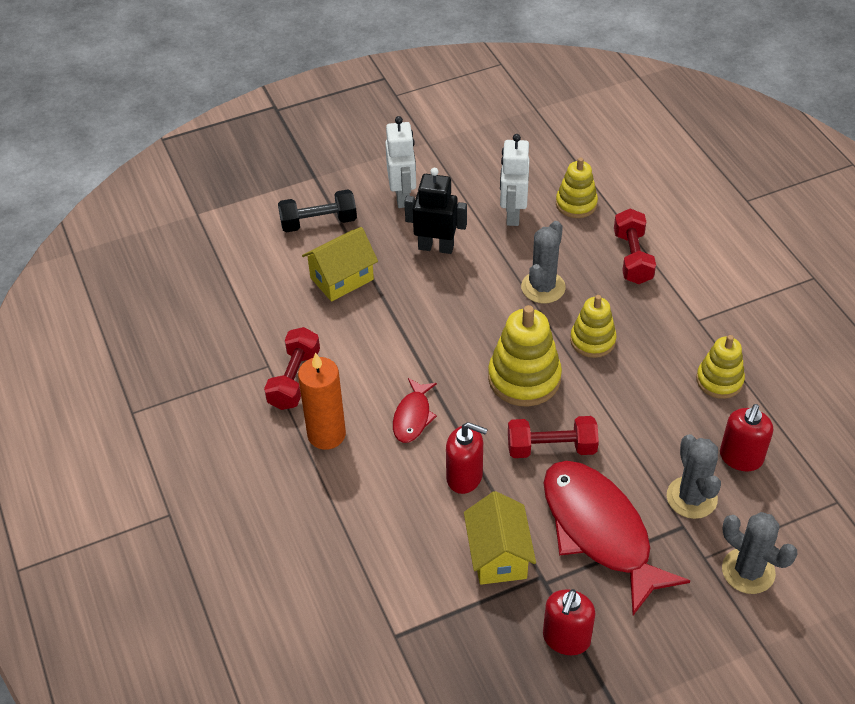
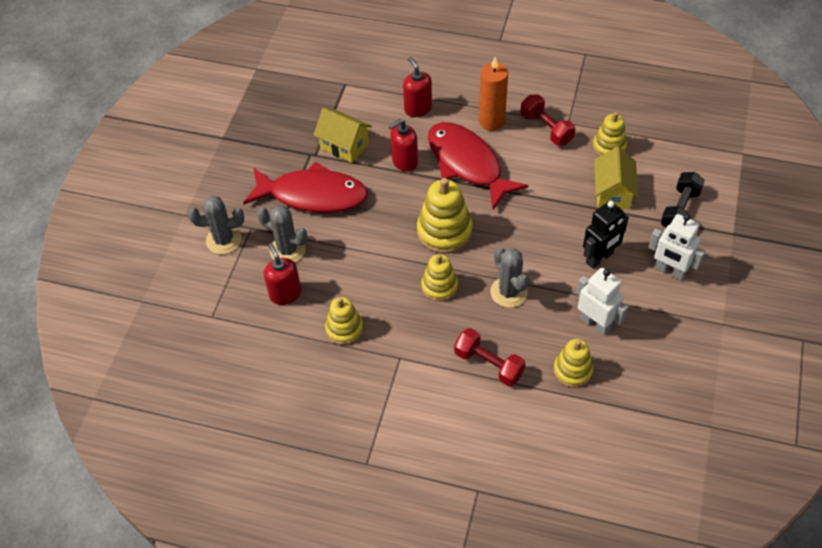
camera: 130 degrees right, 5 degrees up
red fish [393,378,437,443] -> red fish [428,122,528,209], size x2.10
red dumbbell [508,416,599,458] -> none
red soap dispenser [543,589,595,655] -> red soap dispenser moved to [403,57,432,117]
none -> yellow stacking toy [593,112,627,156]

